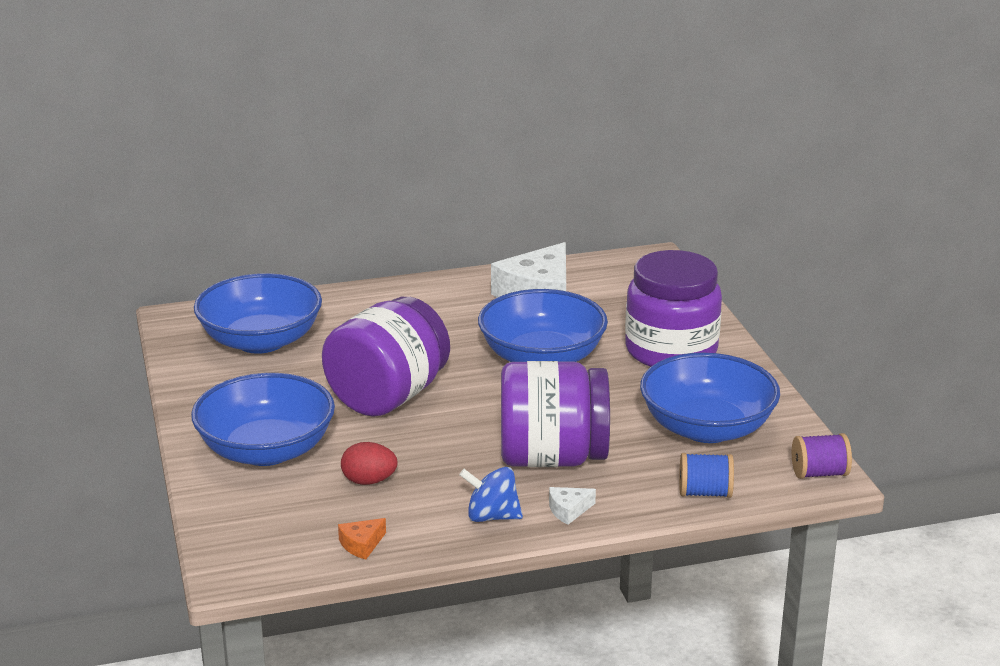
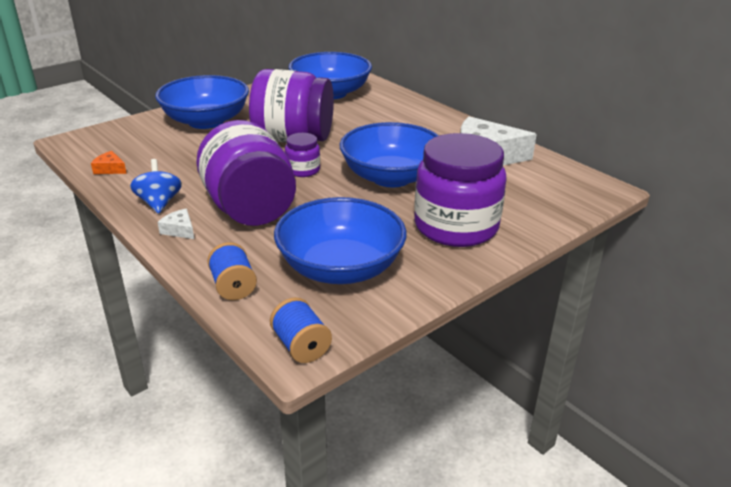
camera: 65 degrees right, 5 degrees up
red egg [341,442,397,485] -> none
purple spool [792,433,852,479] -> blue spool [270,297,332,363]
none -> purple jar [285,133,320,177]

